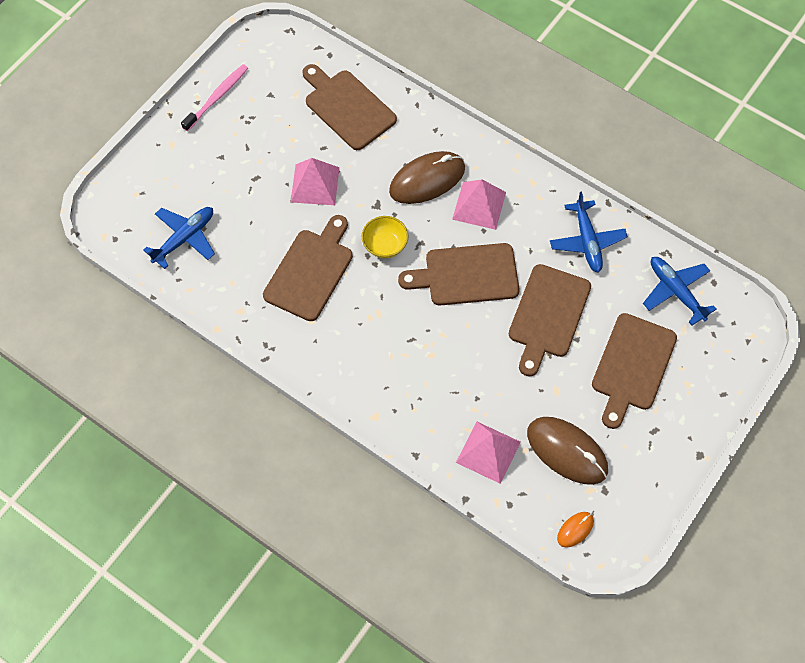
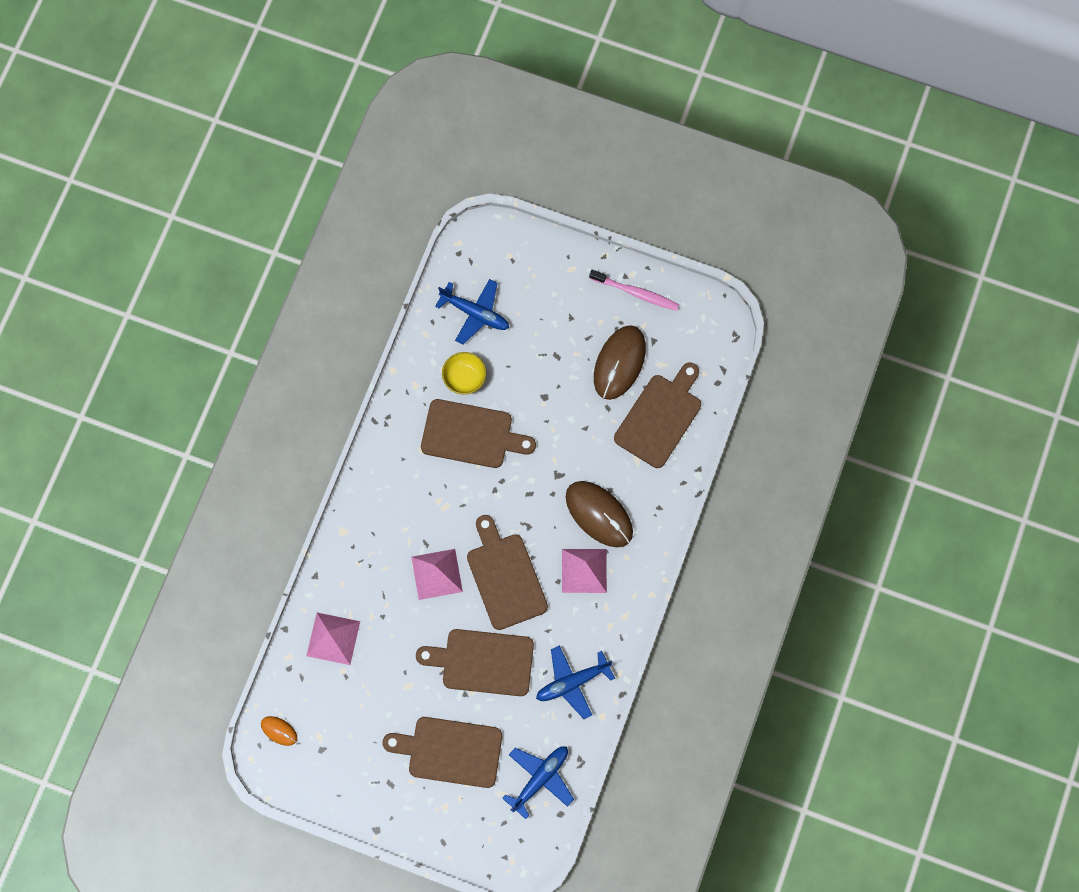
camera: 75 degrees right, 10 degrees up
pink pyramid [291,158,339,205] -> pink pyramid moved to [411,549,463,600]
yellow bowl [362,216,408,258] -> yellow bowl moved to [442,352,486,395]
brown mouse [527,417,608,485] -> brown mouse moved to [594,325,646,400]

